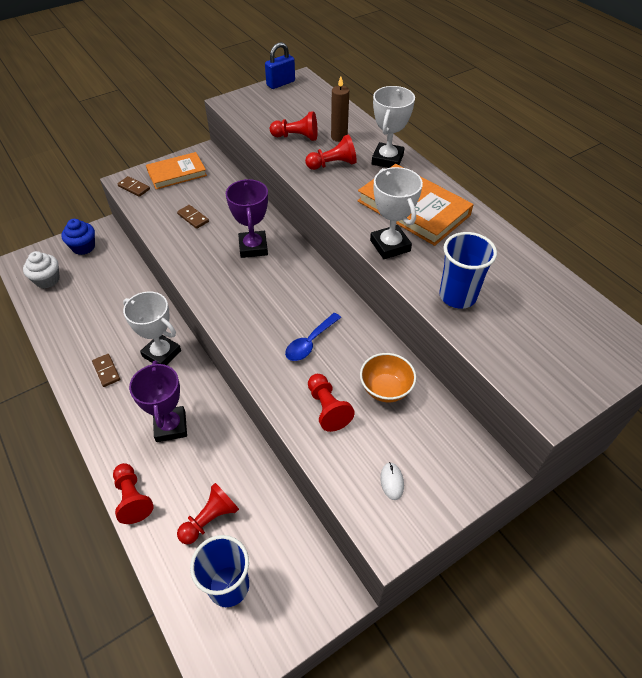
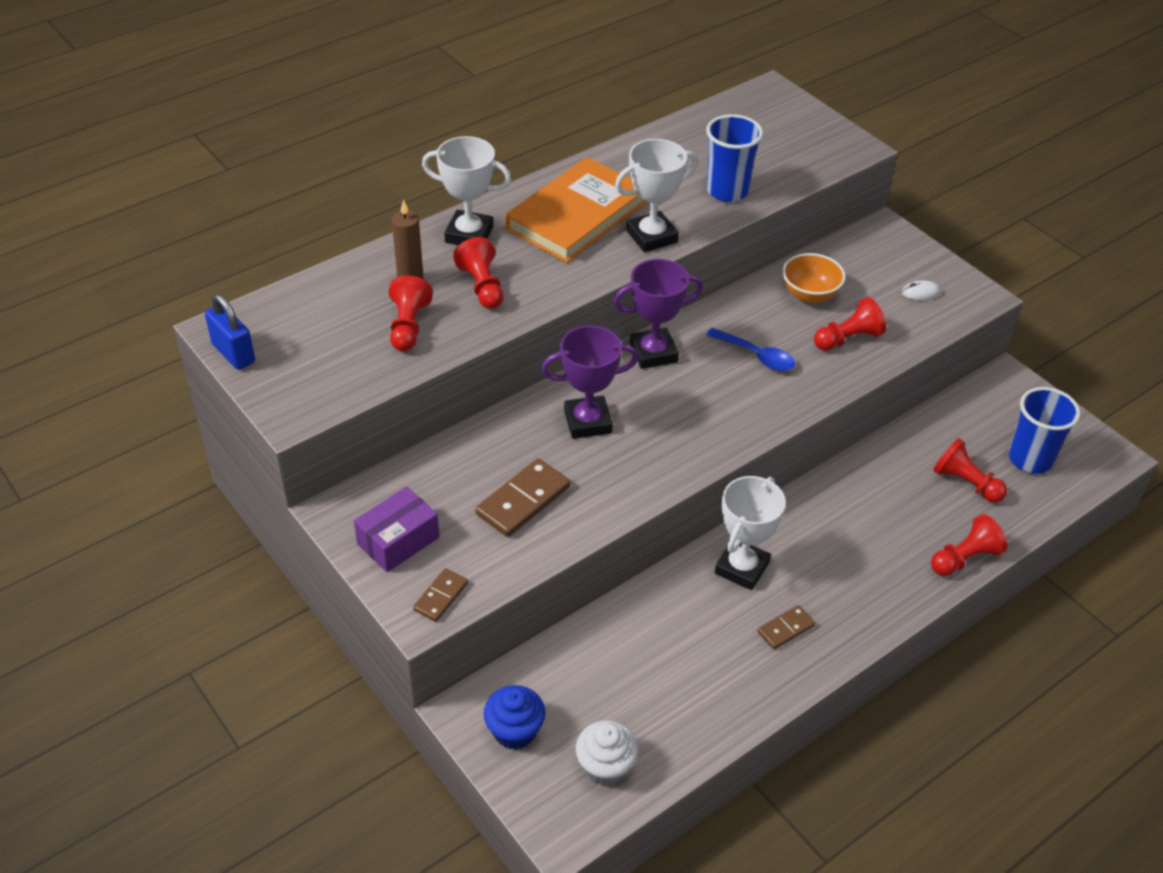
camera: 95 degrees left, 5 degrees down
purple trophy [129,360,187,442] -> purple trophy moved to [613,259,703,369]
orange book [146,152,207,189] -> purple box [354,487,439,572]
brown domino [177,205,209,229] -> brown domino [475,458,570,537], size x1.71

